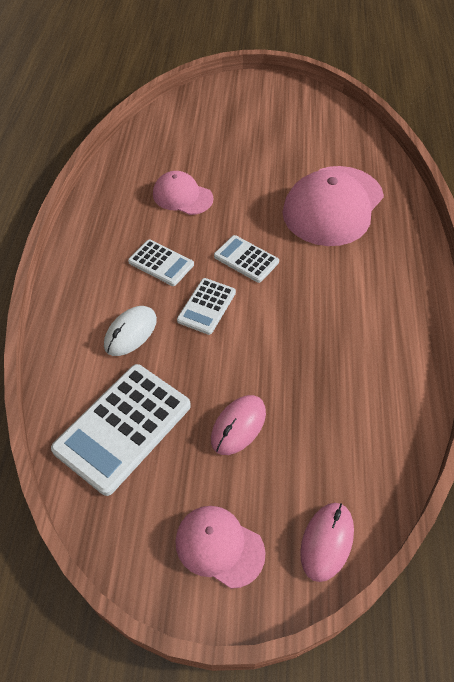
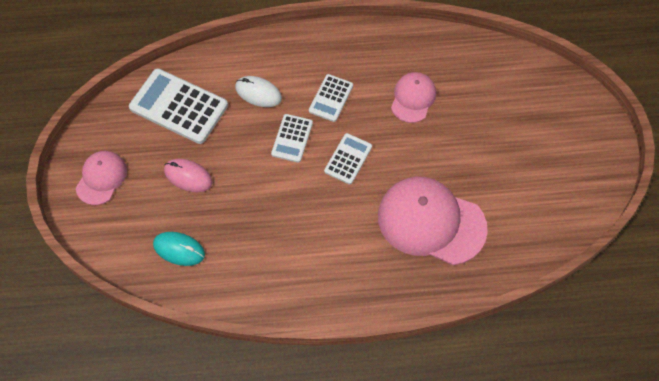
camera: 80 degrees right, 10 degrees up
white calculator [177,278,236,335] -> white calculator turned 90 degrees counterclockwise [271,114,313,163]
pink mouse [300,503,354,582] -> none
none -> turquoise mouse [153,232,205,266]

